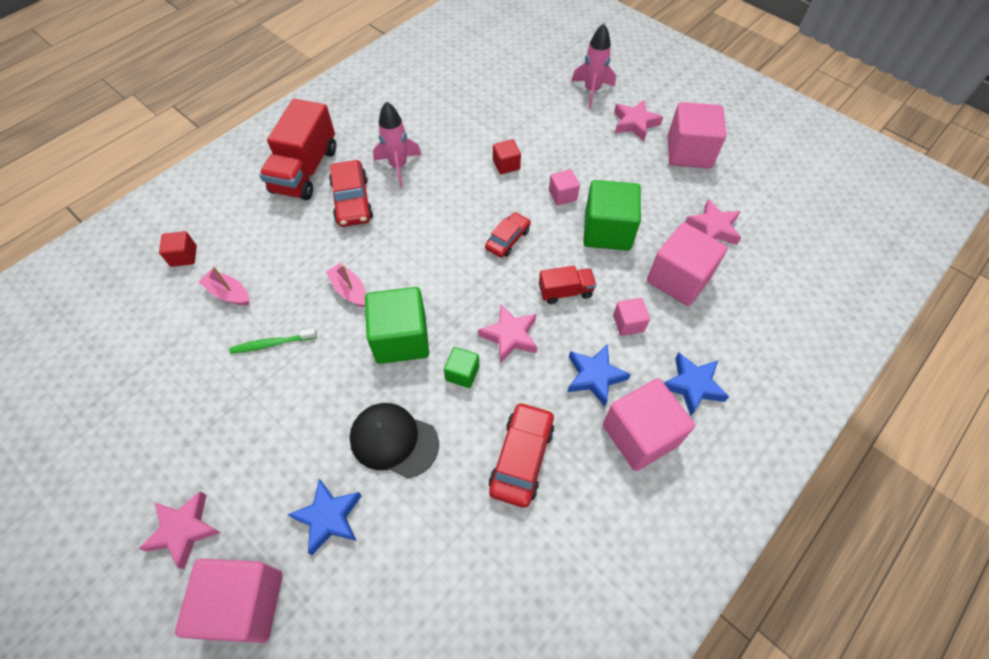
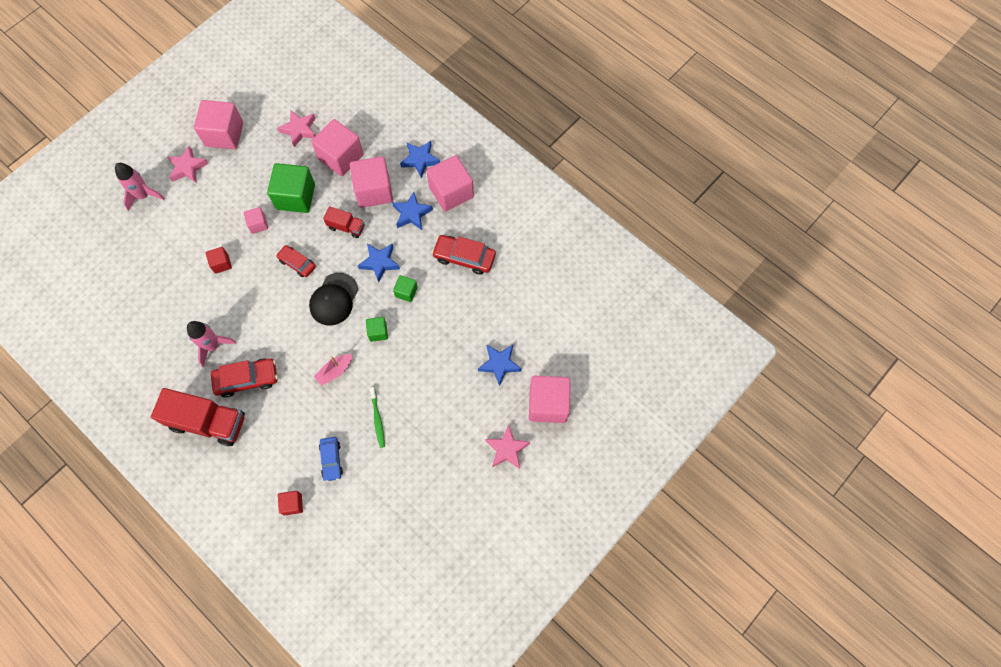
camera: 90 degrees left, 10 degrees up
pink boat [199,267,249,305] -> blue car [319,437,343,482]
black cap [350,403,439,478] -> black cap moved to [309,273,358,325]
green cube [365,287,429,364] -> green cube [366,317,388,342], size x0.50
pink star [478,305,537,363] -> blue star [357,244,400,283]
red truck [539,266,596,304] -> red truck turned 120 degrees clockwise [323,206,364,238]
pink cube [613,298,650,336] -> pink cube [350,156,393,208], size x2.00

